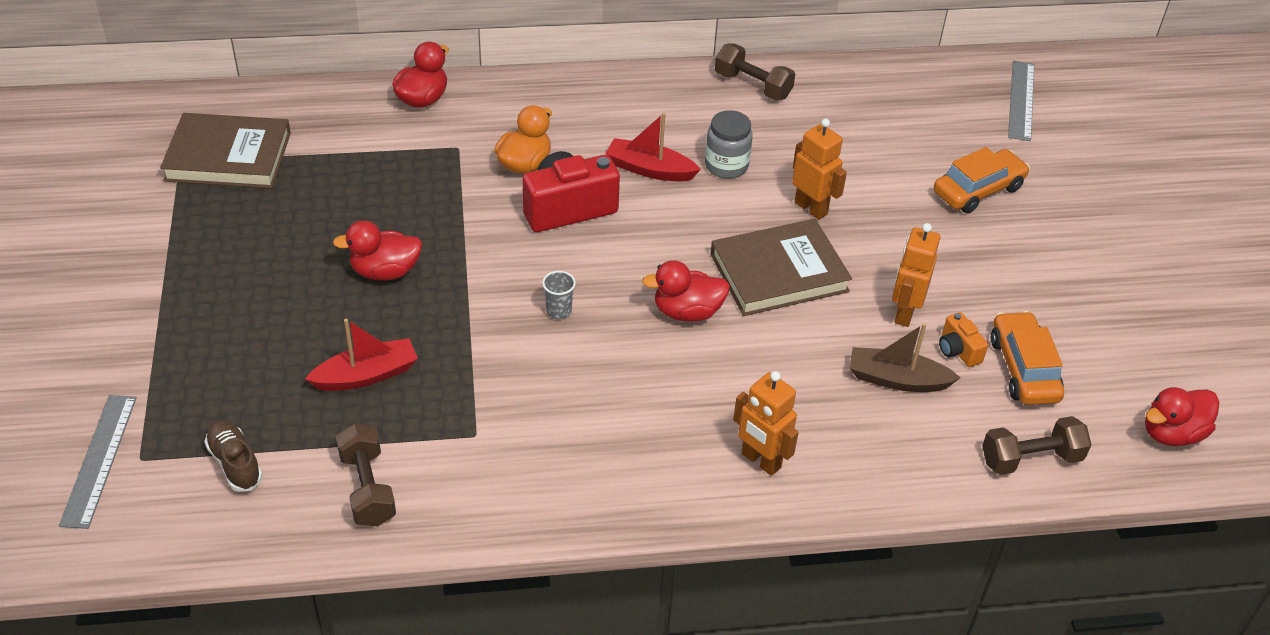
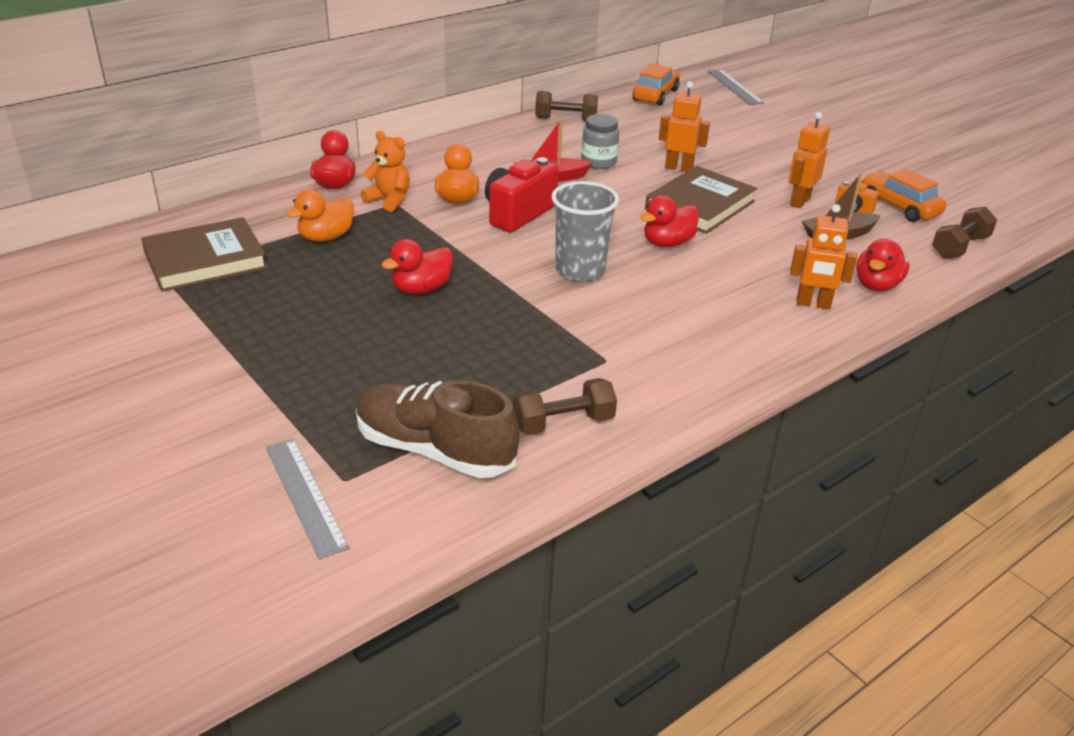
camera: 30 degrees left, 10 degrees down
brown shoe [204,420,262,492] -> brown shoe [356,380,520,478], size x1.94
red boat [305,319,418,391] -> none
brown dumbbell [336,423,396,526] -> brown dumbbell turned 60 degrees counterclockwise [513,378,617,435]
grey cup [542,271,576,319] -> grey cup [552,181,619,282], size x2.28
orange robot [892,223,940,327] -> orange robot turned 45 degrees clockwise [789,112,830,208]
orange car [934,147,1030,213] -> orange car moved to [633,63,680,105]
red duck [1145,387,1219,446] -> red duck moved to [856,239,909,291]
none -> orange duck [286,190,354,242]
none -> orange teddy bear [361,131,410,212]

